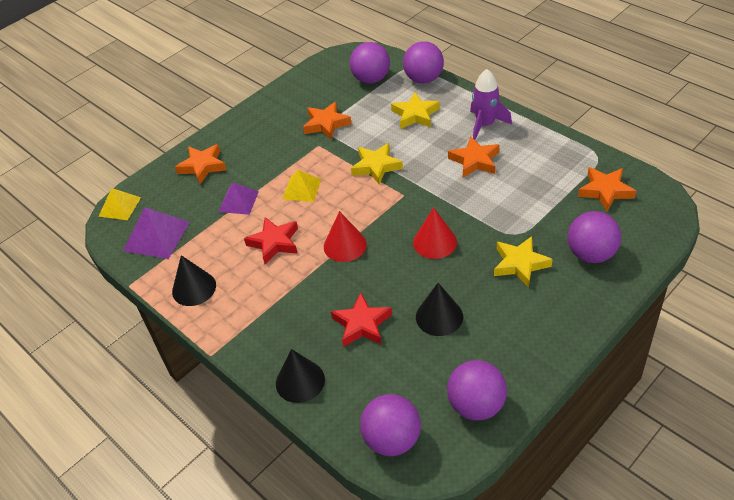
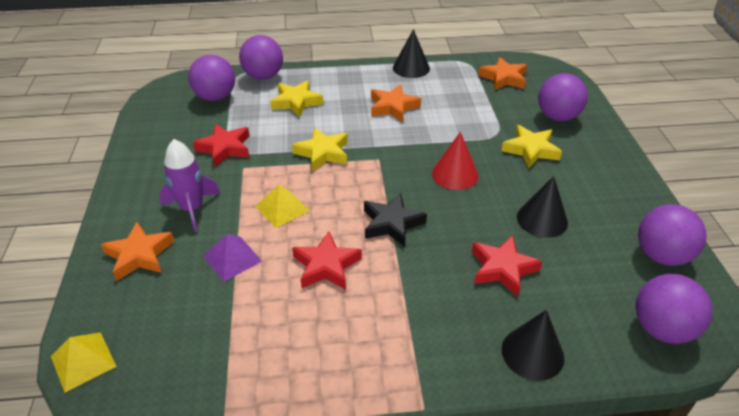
camera: 55 degrees left, 5 degrees down
purple pyramid [123,207,190,259] -> none
black cone [172,255,216,306] -> black cone moved to [393,29,430,78]
orange star [303,102,352,140] -> red star [193,124,250,167]
red cone [324,211,367,262] -> black star [364,193,427,247]
purple rocket [470,69,512,140] -> purple rocket moved to [159,139,220,232]

